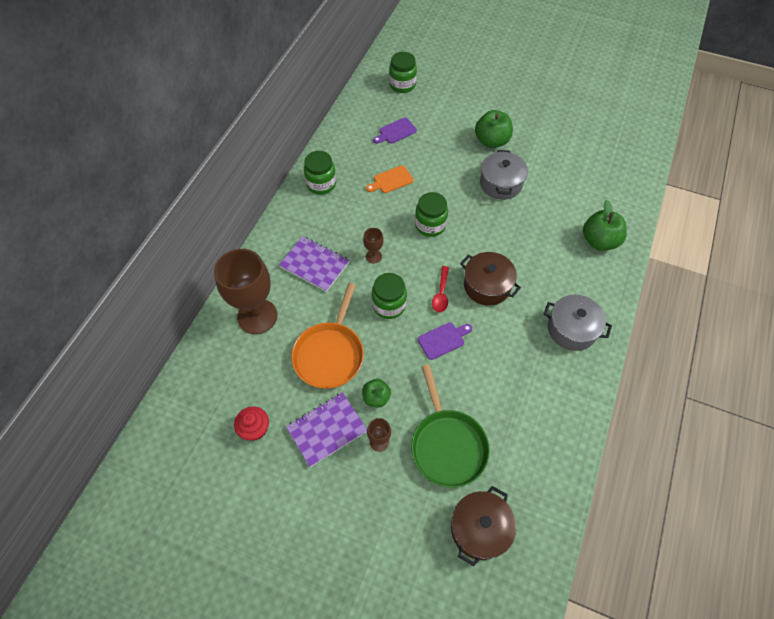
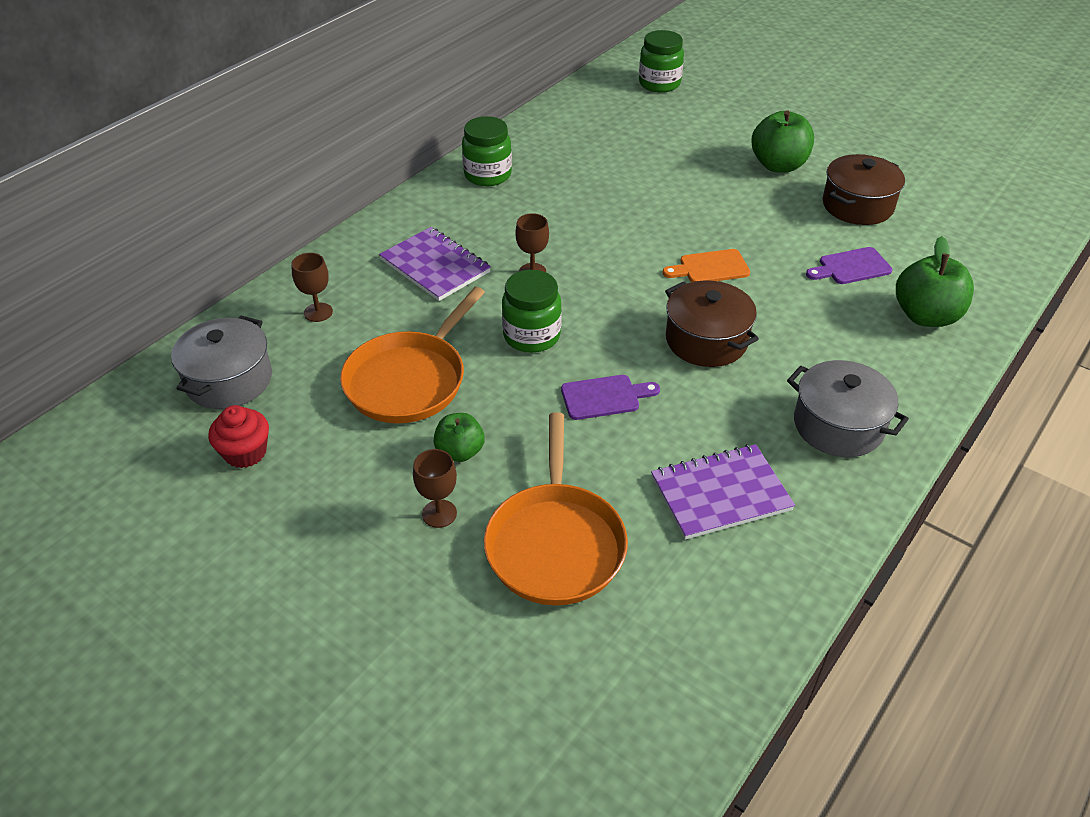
camera: 15 degrees right, 15 degrees down
brown goblet [214,249,278,334] -> brown goblet [291,253,333,322], size x0.44
purple notebook [286,392,367,467] -> purple notebook moved to [651,444,795,540]
orange cutting board [366,165,413,193] -> orange cutting board moved to [663,249,750,282]
purple cutting board [373,118,417,144] -> purple cutting board moved to [806,247,892,284]
green pan [411,364,490,487] -> orange pan [484,412,628,606]
green jar [415,192,448,237] -> none
red spoon [432,266,449,312] -> none
brown pot [451,486,516,566] -> brown pot moved to [822,154,905,225]
grey pot [480,150,528,200] -> grey pot moved to [171,315,272,409]

